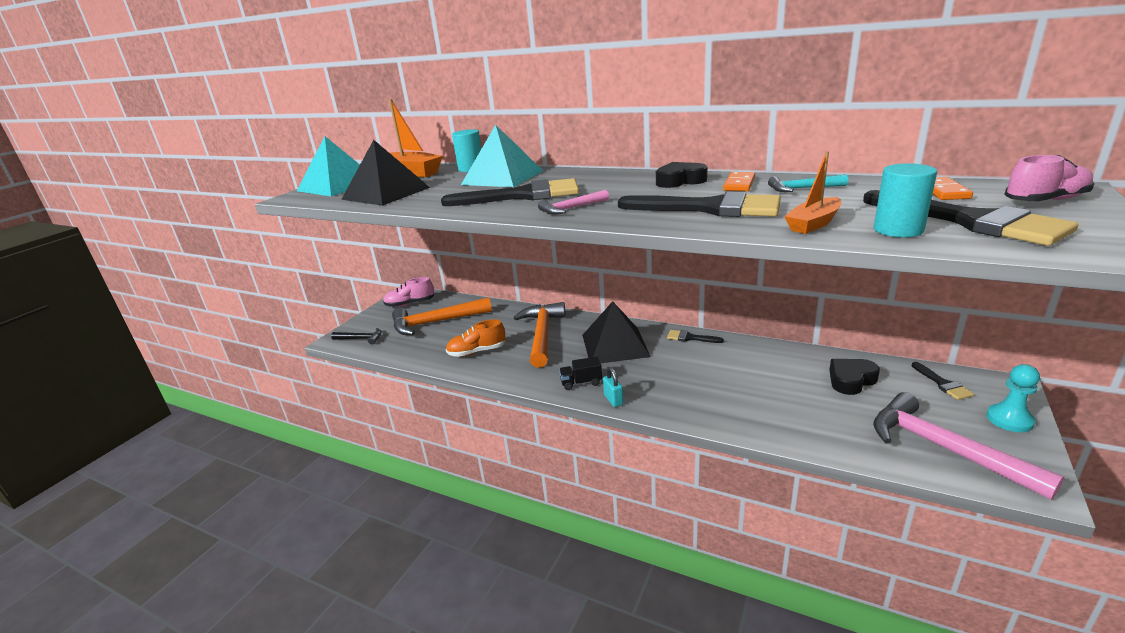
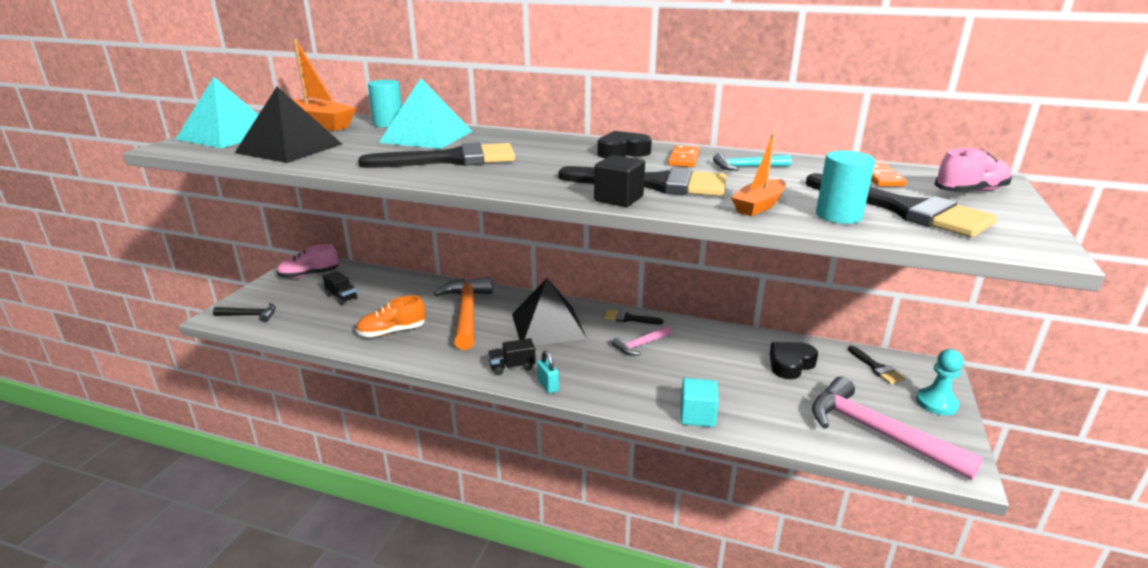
camera: 10 degrees left, 0 degrees up
orange hammer [392,297,492,335] -> black truck [323,271,358,305]
pink hammer [538,190,609,215] -> pink hammer moved to [612,326,672,356]
none -> black cube [594,155,645,207]
none -> turquoise cube [680,378,719,427]

